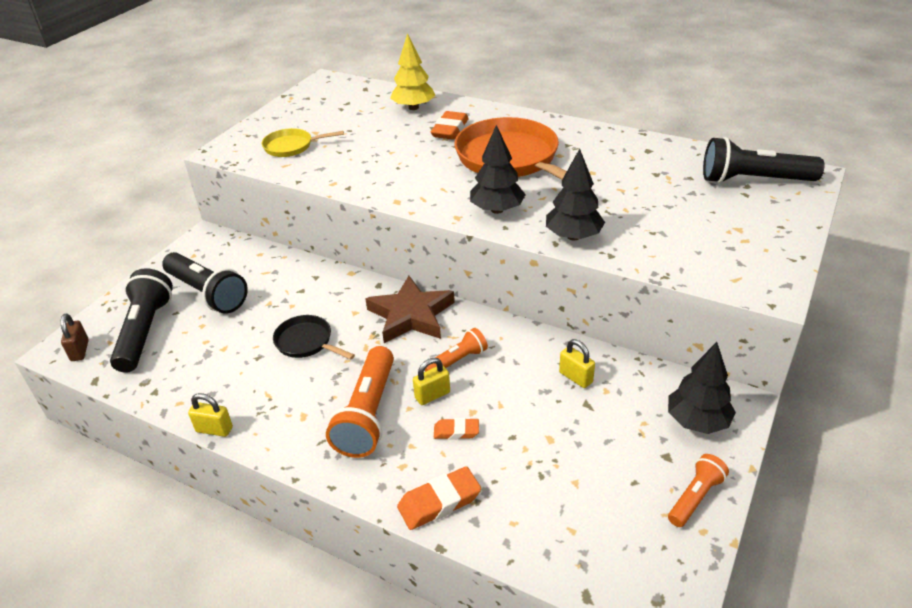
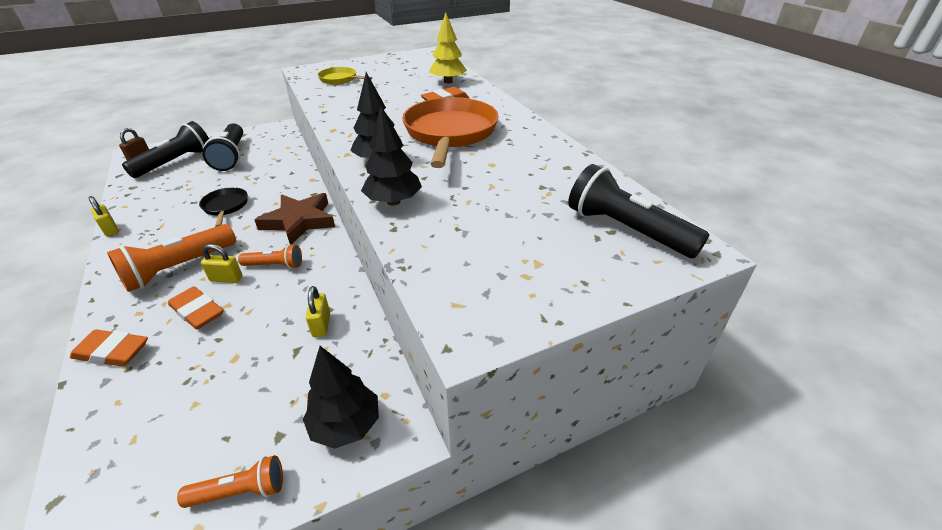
camera: 35 degrees right, 0 degrees up
orange eraser [434,418,479,440] -> orange eraser [168,286,224,330], size x1.62

